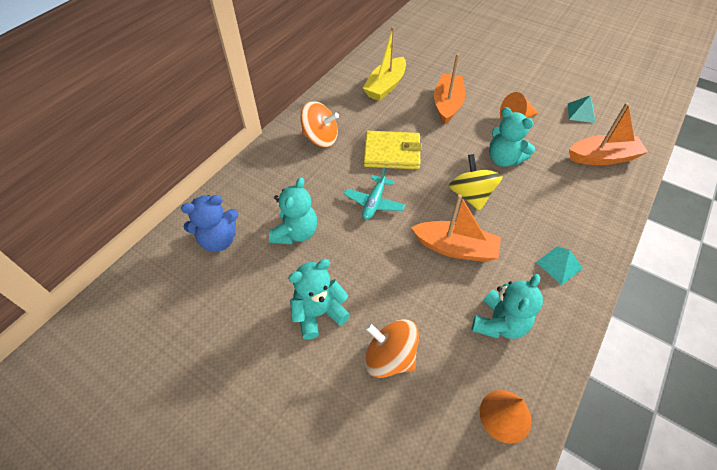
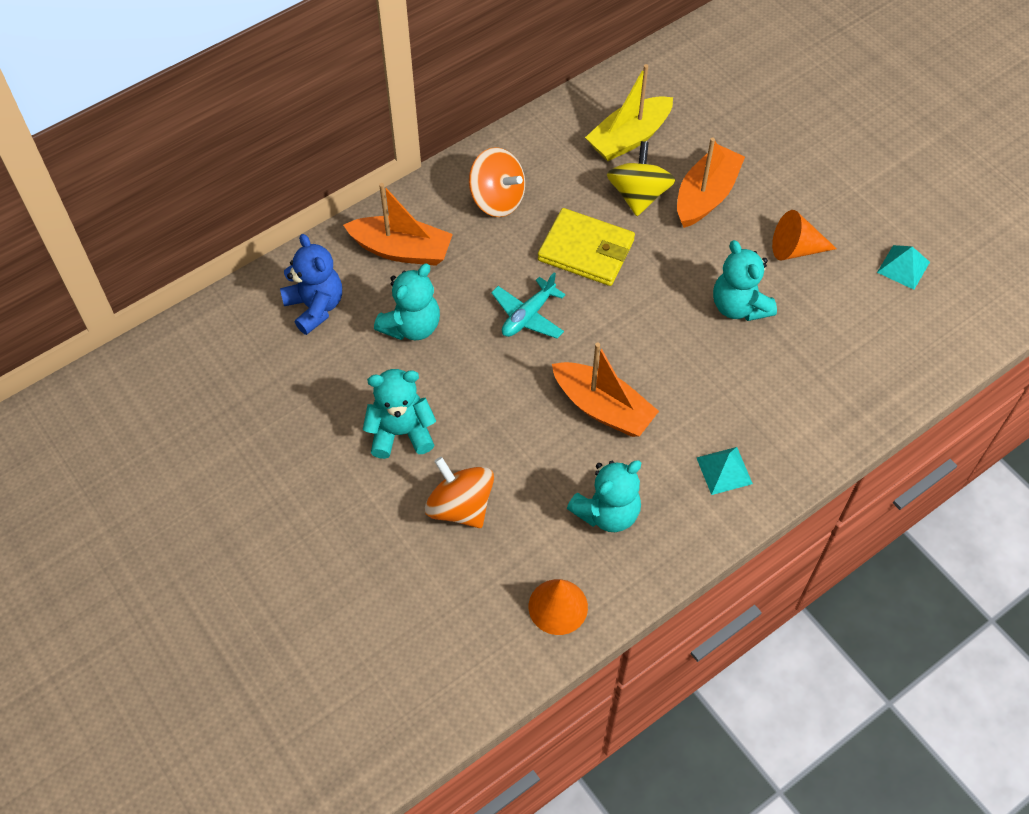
camera: 20 degrees right, 5 degrees up
blue teddy bear [181,195,239,252] -> blue teddy bear turned 120 degrees counterclockwise [280,234,342,335]
yellow spinning top [449,154,502,211] -> yellow spinning top moved to [607,141,676,216]
orange boat [569,103,648,165] -> orange boat moved to [343,183,453,266]

